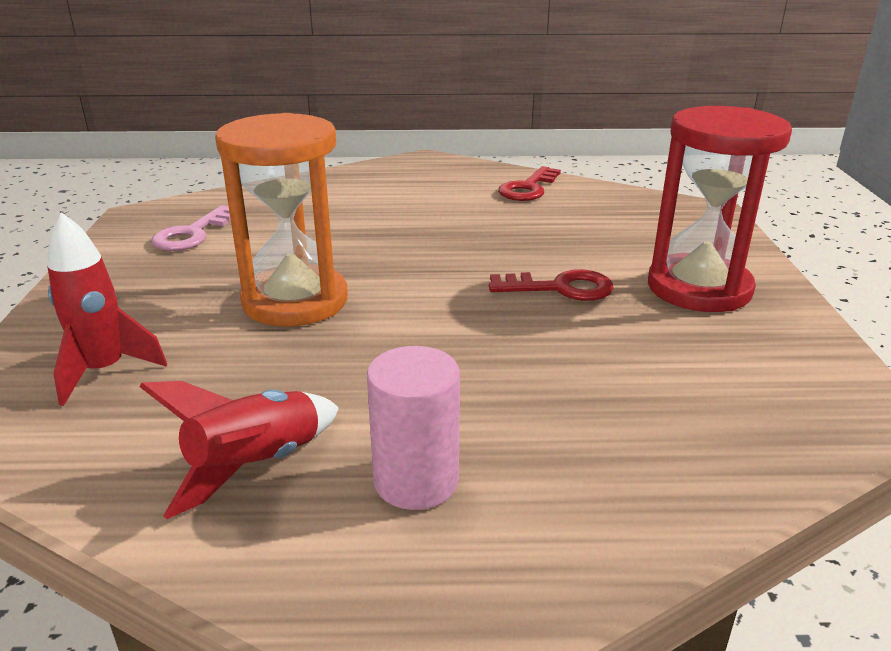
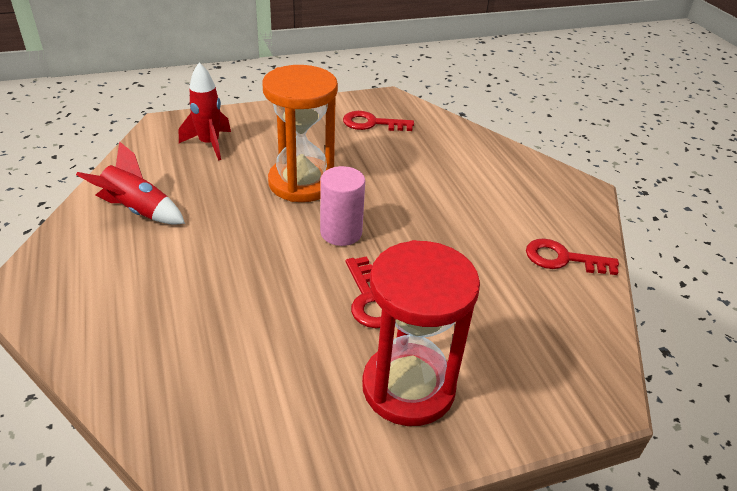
camera: 70 degrees right, 10 degrees up
pink key [151,205,231,251] -> red key [343,111,414,131]
pink cylinder [367,346,460,510] -> pink cylinder moved to [320,166,365,246]

